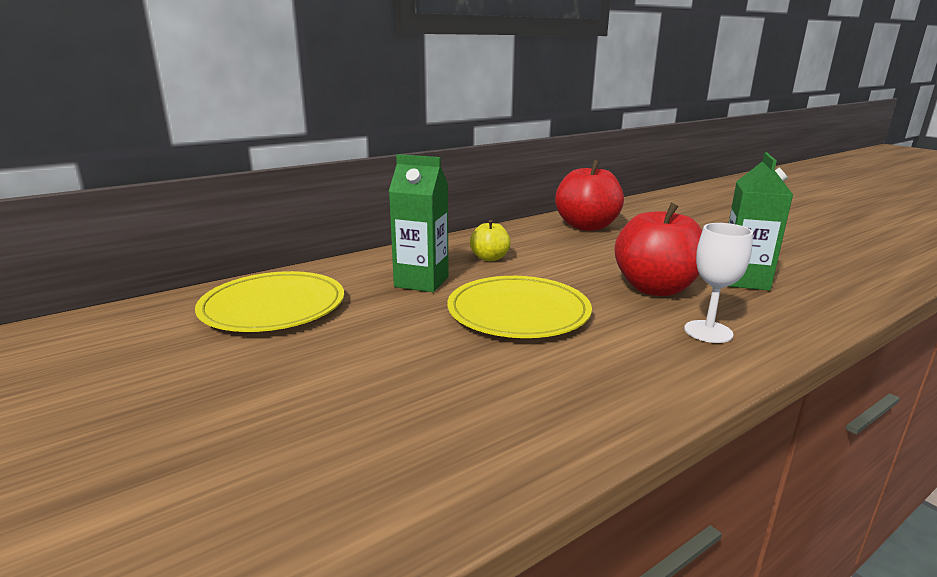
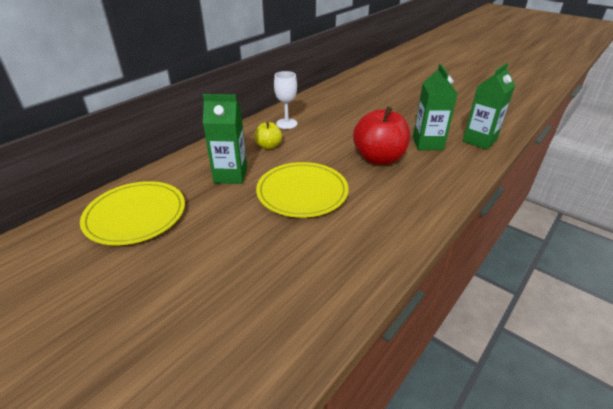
camera: 15 degrees left, 15 degrees up
red apple [555,160,624,231] -> none
white goblet [684,223,753,343] -> white goblet moved to [274,71,297,129]
none -> green carton [463,63,515,150]

